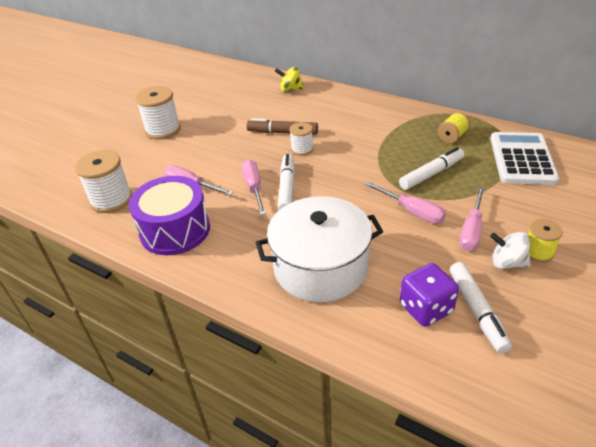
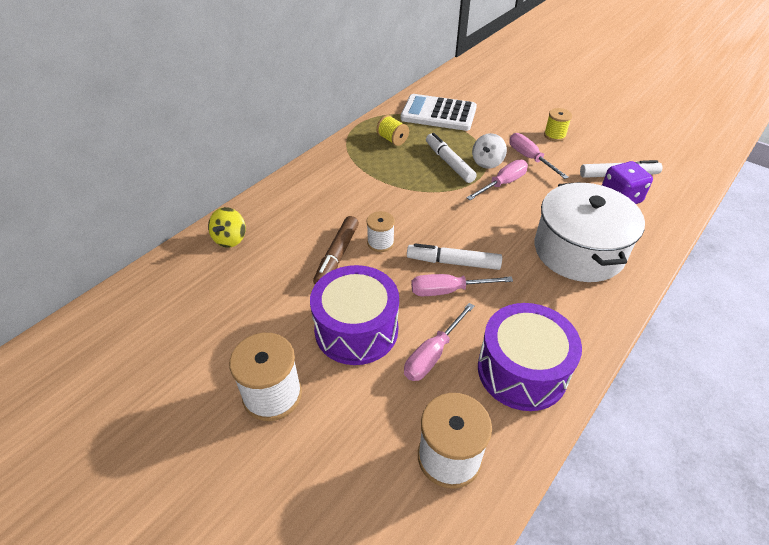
camera: 85 degrees left, 5 degrees up
pink screwdriver [459,187,485,251] -> pink screwdriver turned 150 degrees counterclockwise [509,133,569,179]
white spinning top [490,232,531,269] -> white spinning top moved to [472,133,507,169]
none -> purple drum [310,265,399,365]

